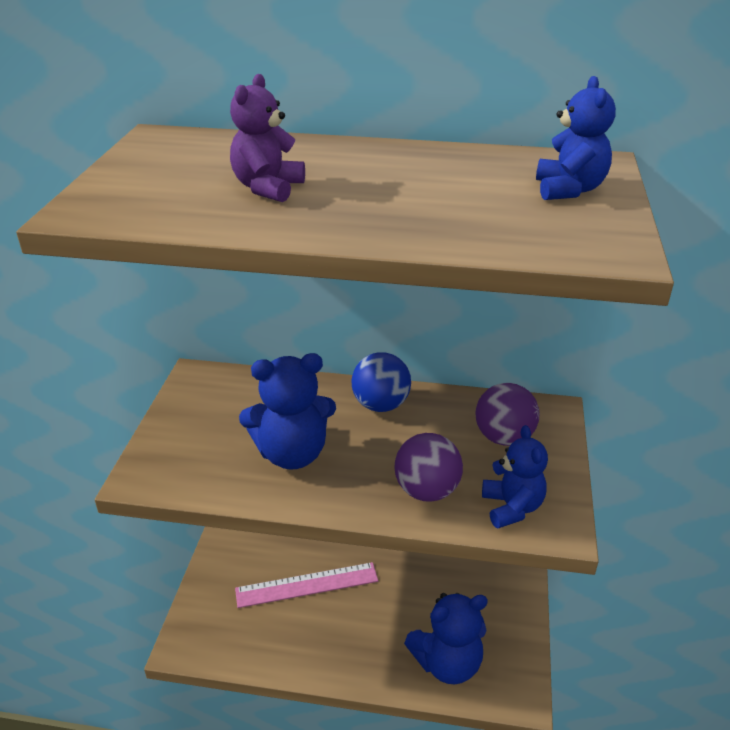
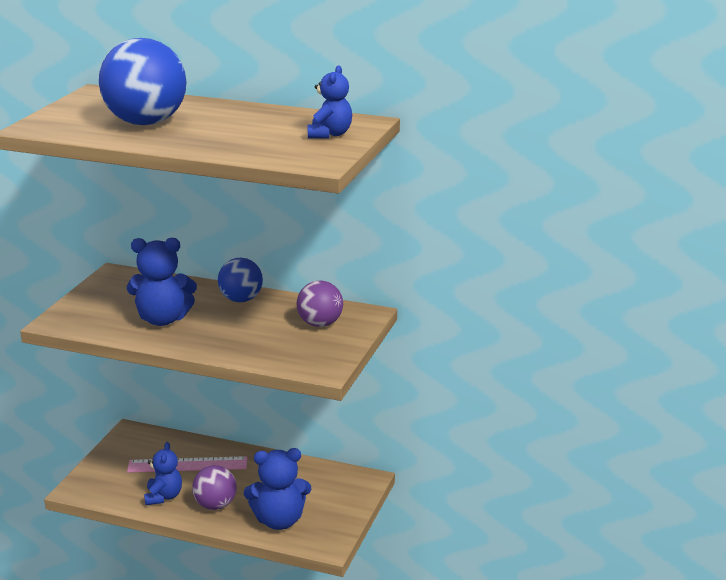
camera: 10 degrees right, 10 degrees down
purple teddy bear [230,74,305,202] -> blue ball [99,38,186,125]
purple ball [394,433,463,502] -> purple ball moved to [192,465,237,510]
blue teddy bear [482,425,548,528] -> blue teddy bear moved to [144,442,182,505]

